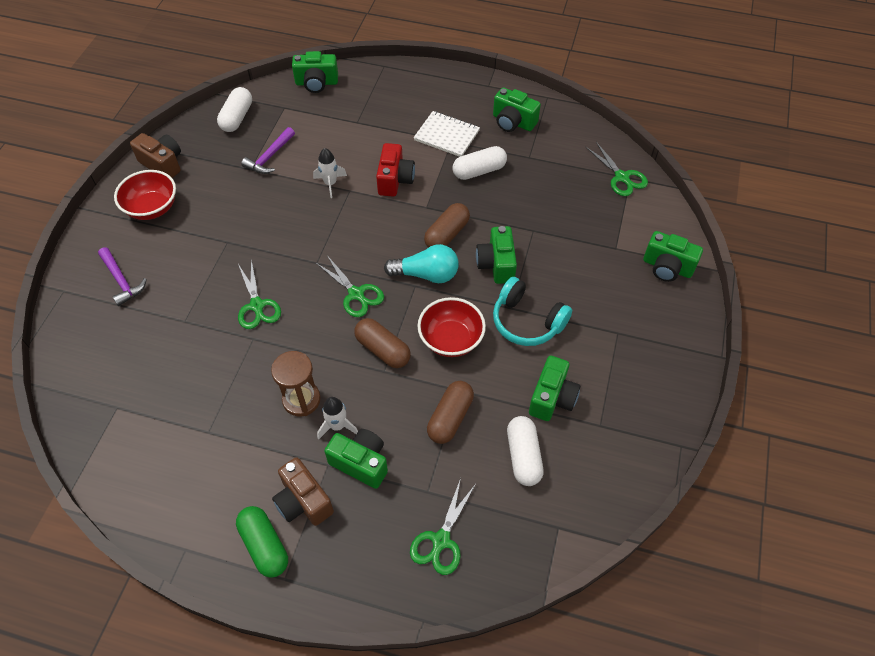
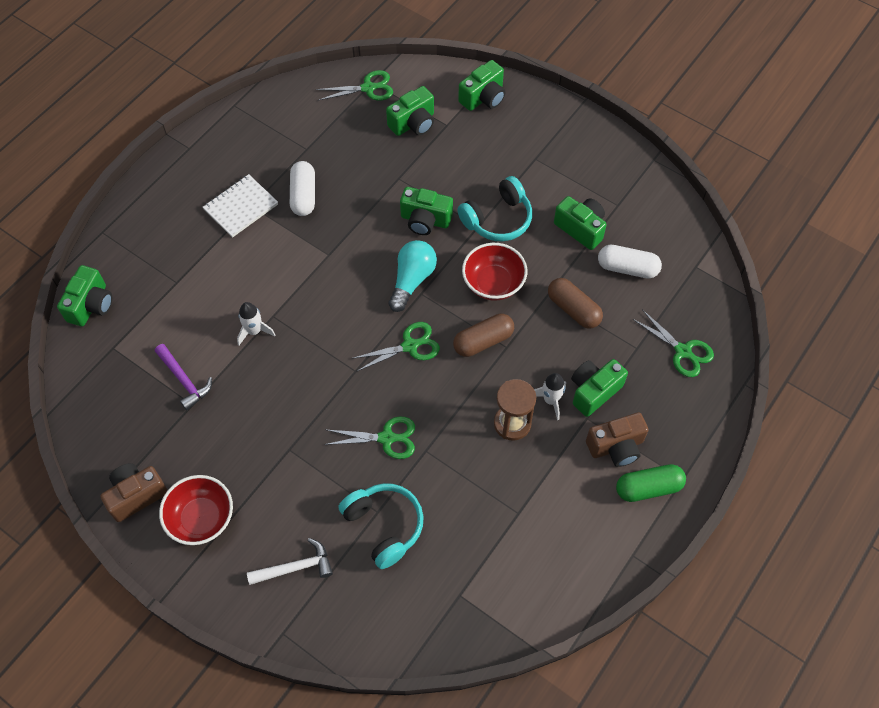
camera: 70 degrees left, 5 degrees up
purple hammer [98,247,147,306] -> white hammer [247,538,333,585]
white capsule [217,87,252,132] -> none
red camera [376,143,415,197] -> none
brown capsule [424,203,470,248] -> none
green camera [493,87,541,132] -> green camera moved to [386,86,434,136]
none -> turquoise headphones [338,483,424,569]

